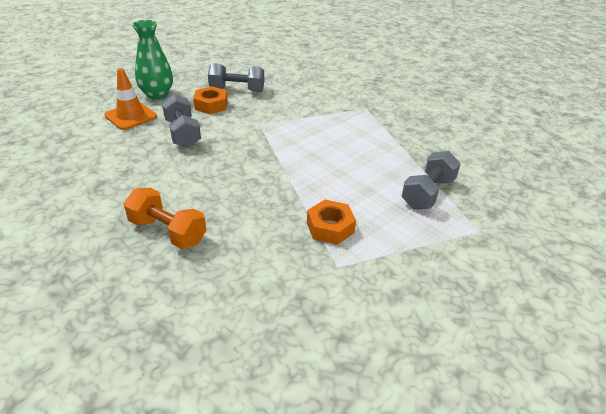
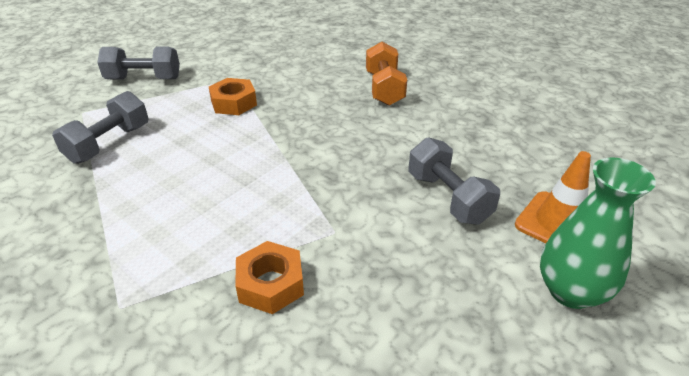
camera: 175 degrees right, 0 degrees up
orange dumbbell [124,188,206,249] -> orange dumbbell turned 60 degrees clockwise [366,42,407,106]
orange nut [193,86,228,114] -> orange nut moved to [235,241,304,314]
grey dumbbell [208,63,264,92] -> grey dumbbell moved to [97,46,180,80]

